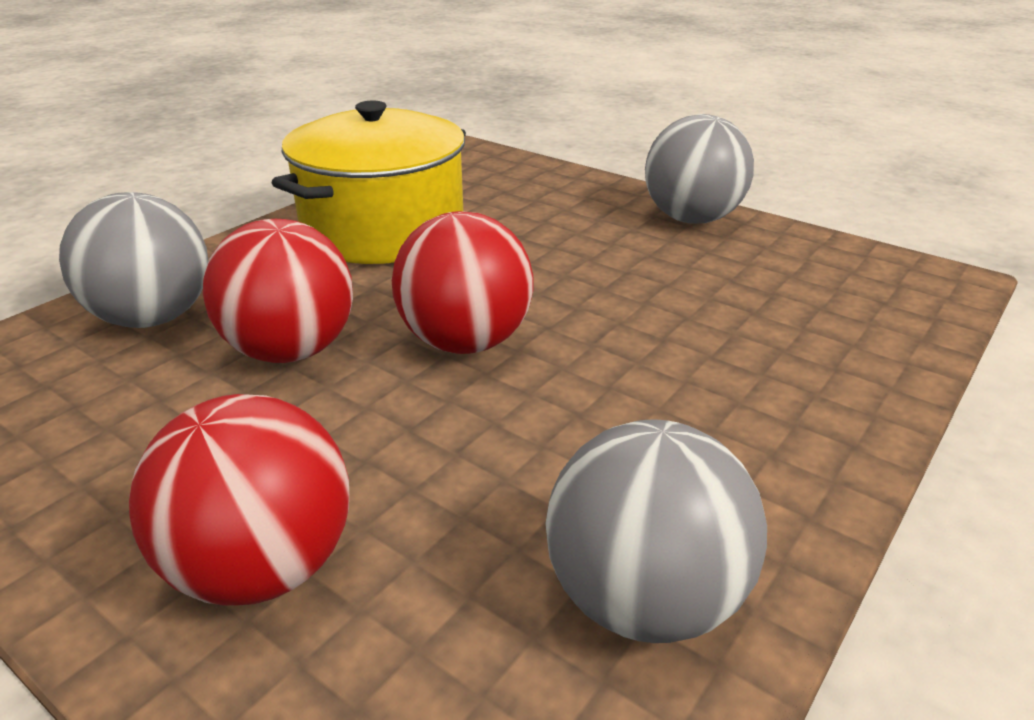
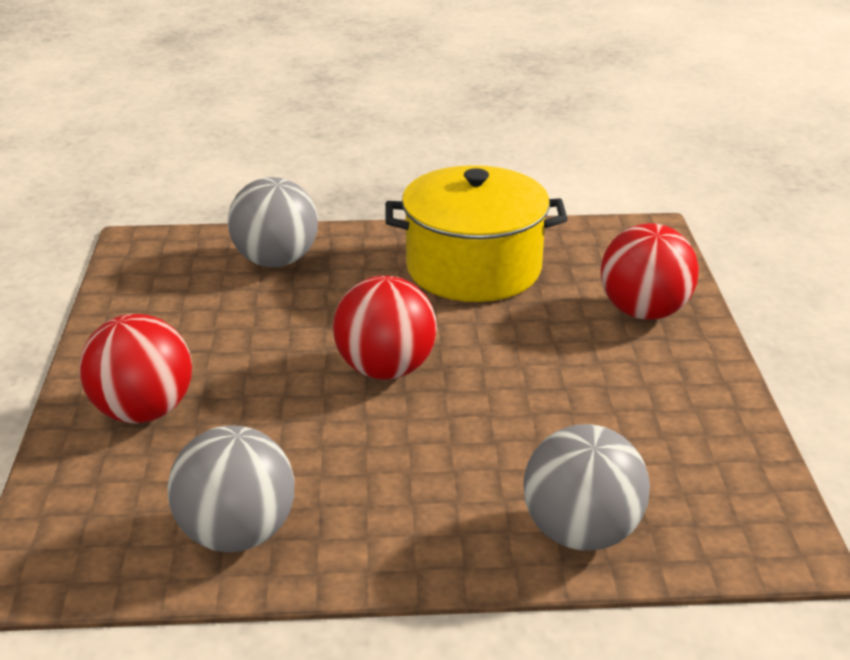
camera: 50 degrees right, 0 degrees up
red ball [203,219,353,363] -> red ball moved to [601,223,699,320]
grey ball [645,114,754,224] -> grey ball moved to [523,424,650,551]

